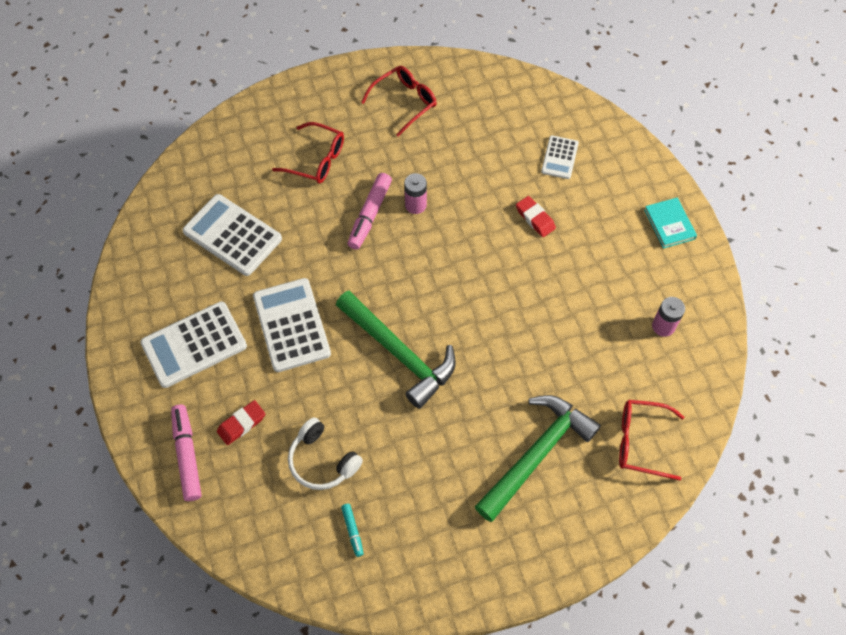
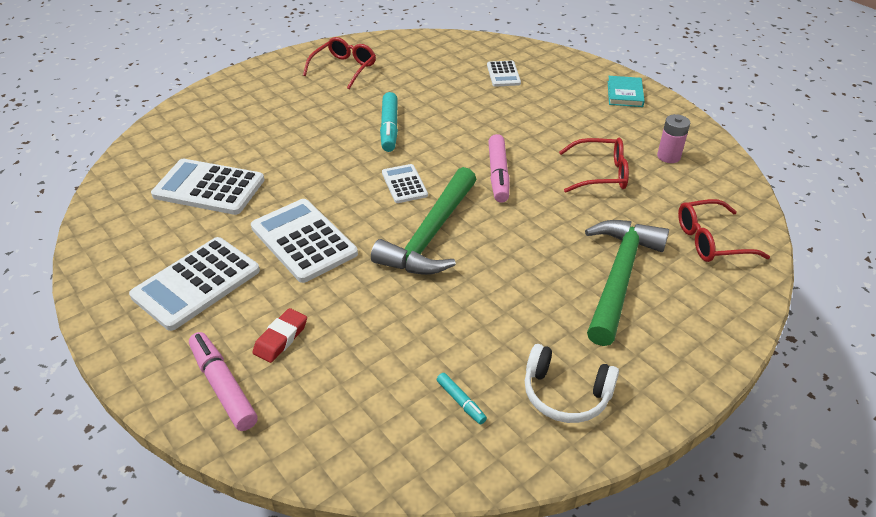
camera: 20 degrees left, 20 degrees down
red glasses [272,122,344,184] -> red glasses moved to [559,138,629,193]
white headphones [288,417,363,490] -> white headphones moved to [525,344,619,423]
green hammer [336,291,456,409] -> green hammer turned 90 degrees clockwise [371,167,476,275]
pink marker [347,173,392,250] -> pink marker moved to [488,134,510,203]
pink battery [404,173,427,214] -> turquoise marker [380,92,398,152]
red eraser [516,196,556,237] -> none
turquoise book [644,198,697,249] -> turquoise book turned 45 degrees clockwise [608,76,645,107]
none -> white calculator [382,164,428,203]

